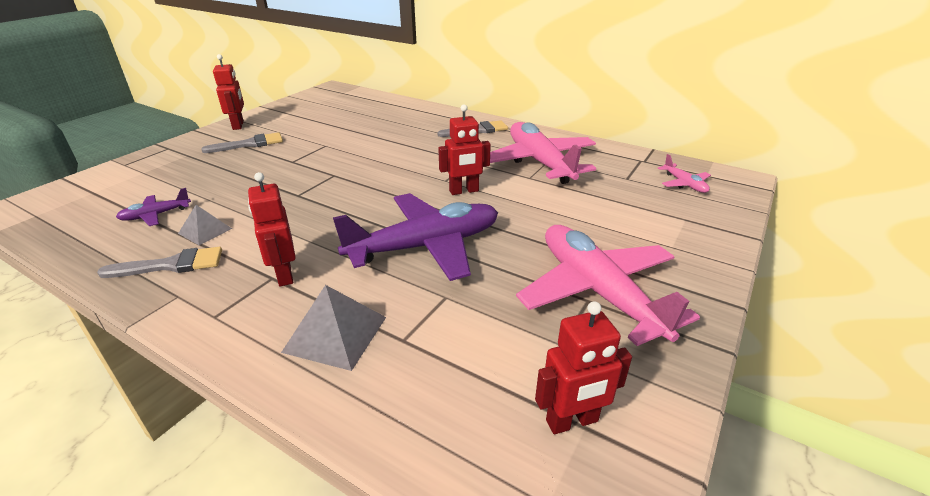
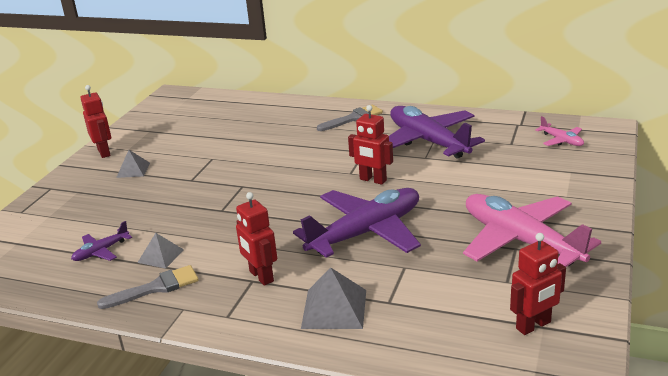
camera: 10 degrees left, 5 degrees down
grey brush [201,132,283,153] -> grey pyramid [116,150,150,178]
red robot [438,105,491,195] -> red robot turned 60 degrees clockwise [348,105,393,185]
pink plane [490,122,596,184] -> purple plane [389,106,485,159]

